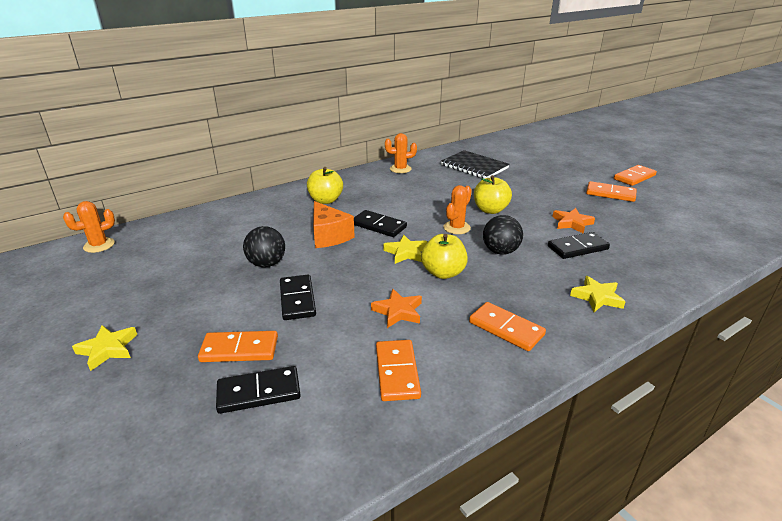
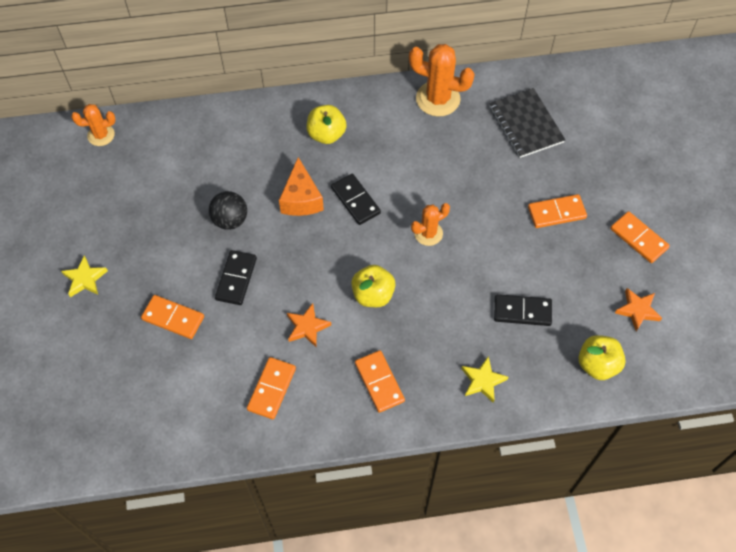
camera: 25 degrees right, 30 degrees up
black domino [216,366,301,414] -> none
yellow star [383,235,427,264] -> none
orange cactus [385,133,417,173] -> orange cactus [409,44,475,117], size x1.68
yellow apple [474,175,512,214] -> yellow apple moved to [578,335,626,380]
black ball [483,215,523,255] -> none
orange star [552,208,595,234] -> orange star moved to [615,288,662,332]
orange domino [614,165,657,186] -> orange domino moved to [528,194,587,228]

